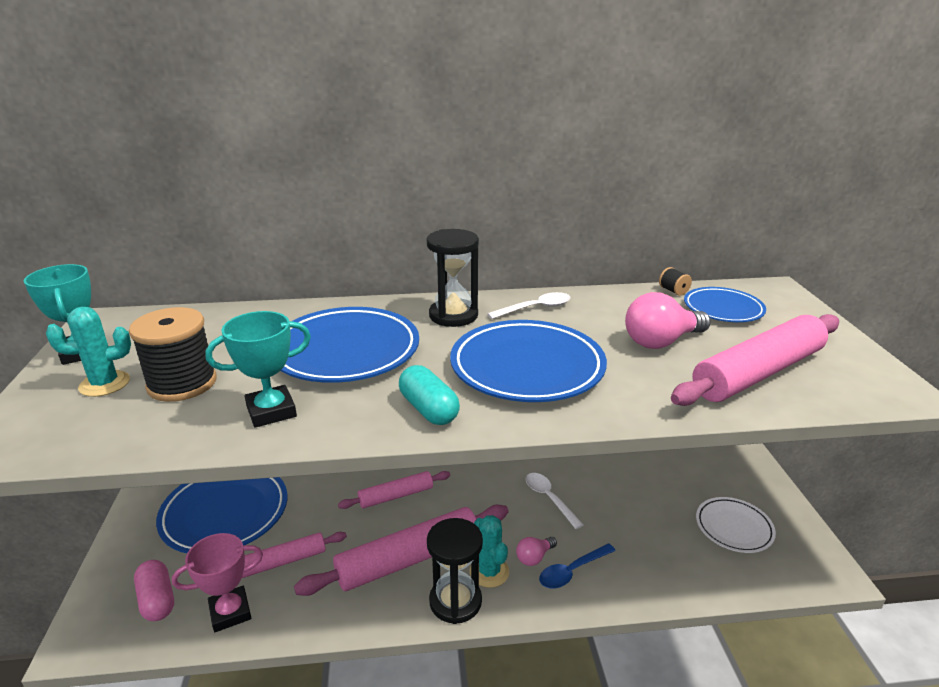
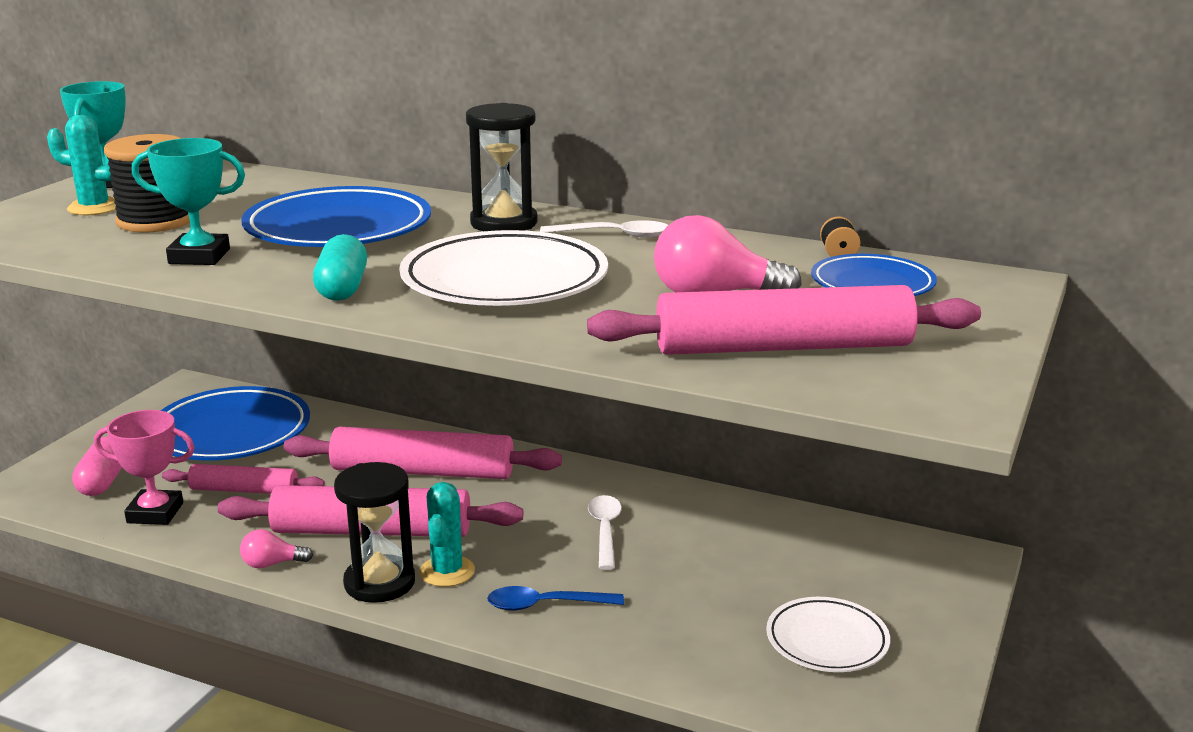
camera: 30 degrees right, 5 degrees down
pink rolling pin [338,471,450,509] -> pink rolling pin [284,427,562,479], size x1.74
blue plate [450,320,607,402] -> white plate [399,230,608,306]
pink light bulb [516,537,557,566] -> pink light bulb moved to [240,529,313,568]

